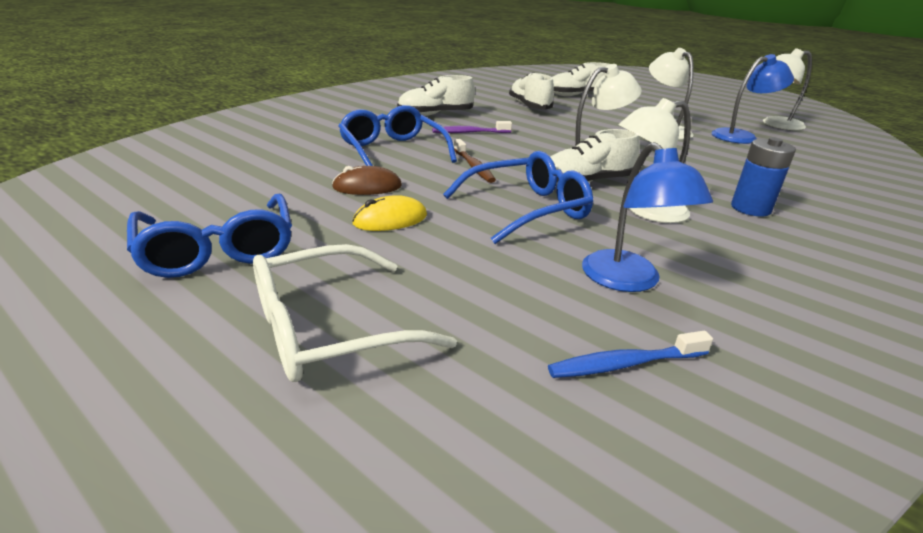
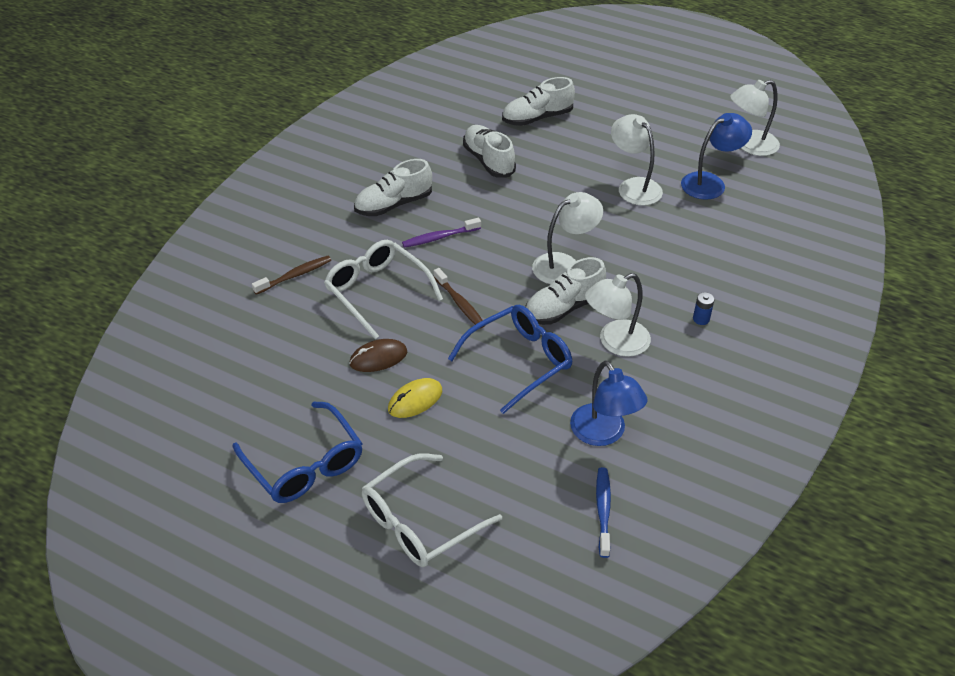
camera: 10 degrees left, 15 degrees up
blue glasses [339,105,457,166] -> white glasses [324,240,443,339]
blue toothbrush [548,331,713,378] -> blue toothbrush turned 120 degrees clockwise [596,467,611,558]
blue battery [731,137,796,217] -> blue battery [693,292,714,325], size x0.54
none -> brown toothbrush [252,256,331,295]

